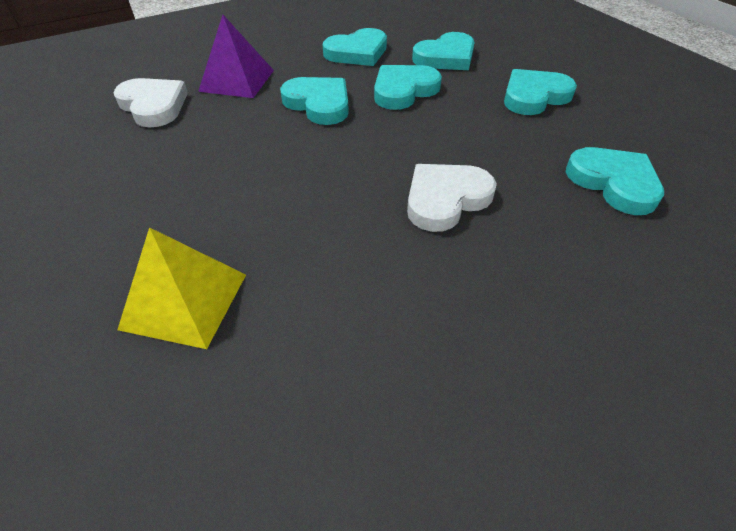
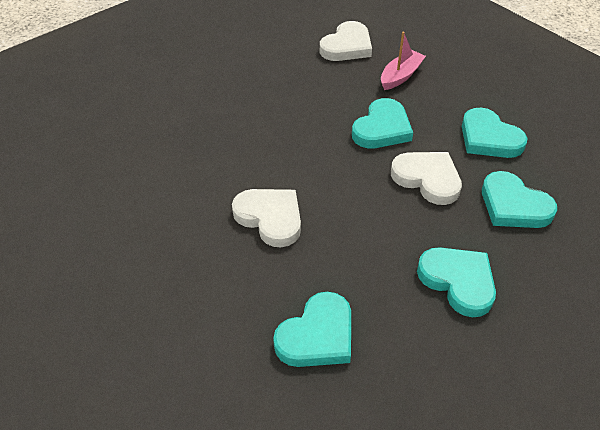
camera: 80 degrees right, 0 degrees up
yellow pyramid [117,227,246,349] -> none
purple pyramid [198,15,274,98] -> pink boat [381,31,426,90]
turquoise heart [374,65,442,110] -> white heart [391,152,462,205]

